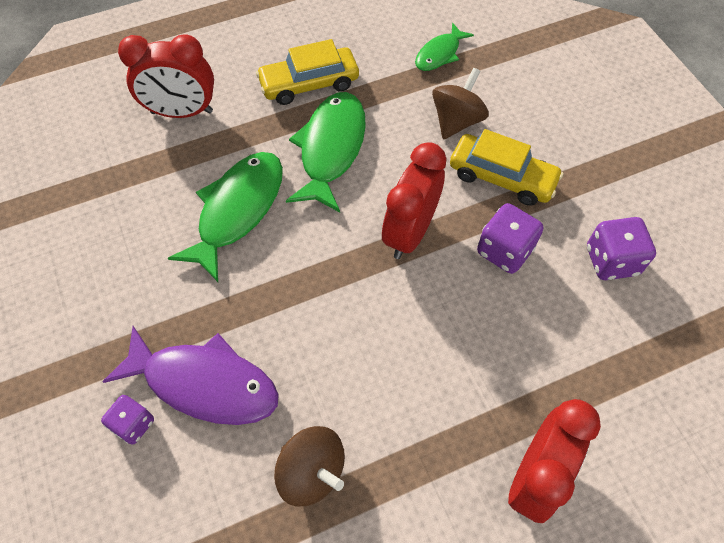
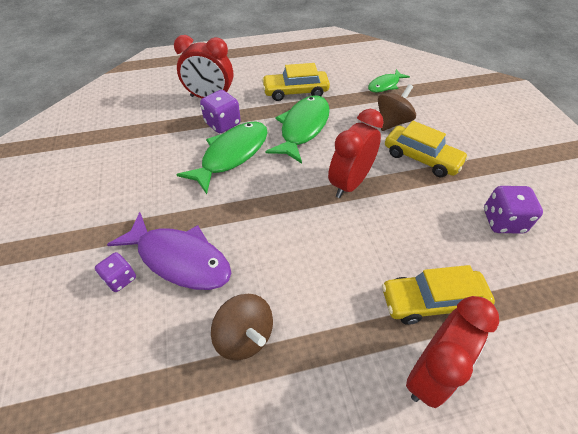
camera: 10 degrees right, 10 degrees down
purple dice [477,203,543,274] -> purple dice moved to [200,90,241,133]
none -> yellow car [382,265,495,324]

